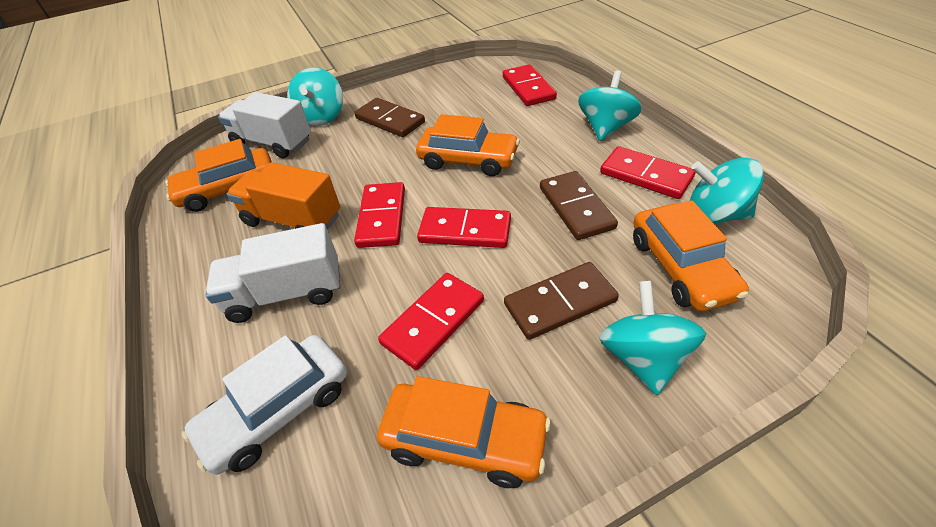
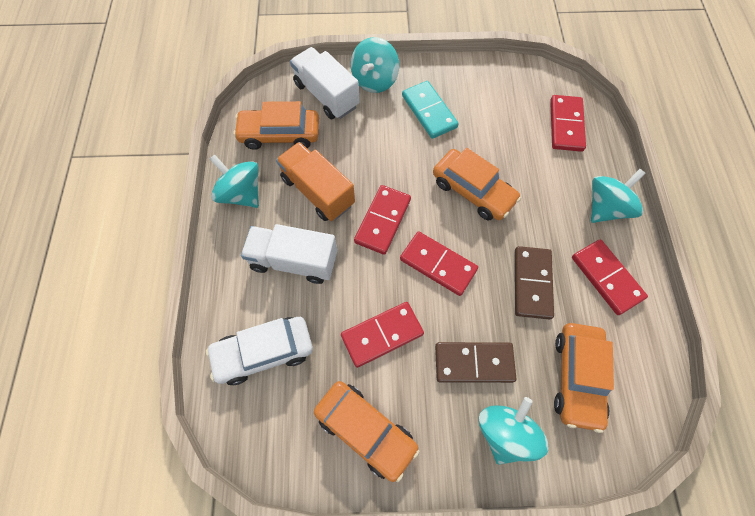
camera: 20 degrees right, 20 degrees up
brown domino [354,98,425,137] -> turquoise domino [402,81,459,139]
turquoise spinning top [690,158,764,224] -> turquoise spinning top moved to [210,155,259,208]

